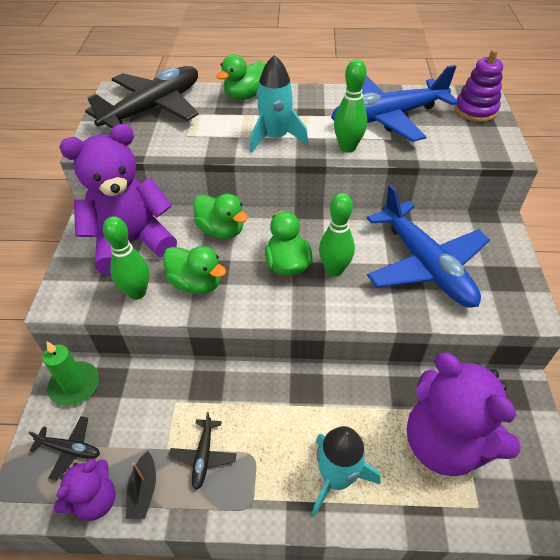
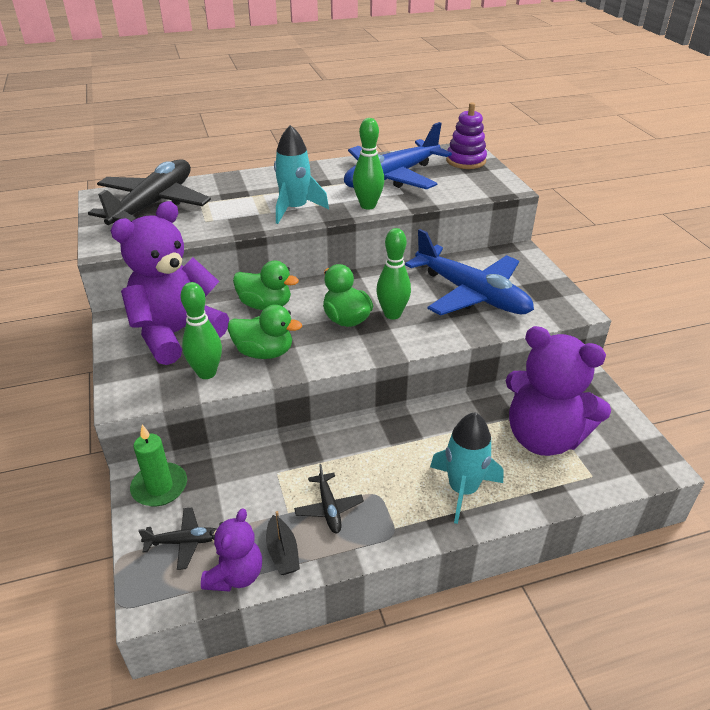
camera: 20 degrees left, 10 degrees down
green duck [216,54,266,100] -> none

